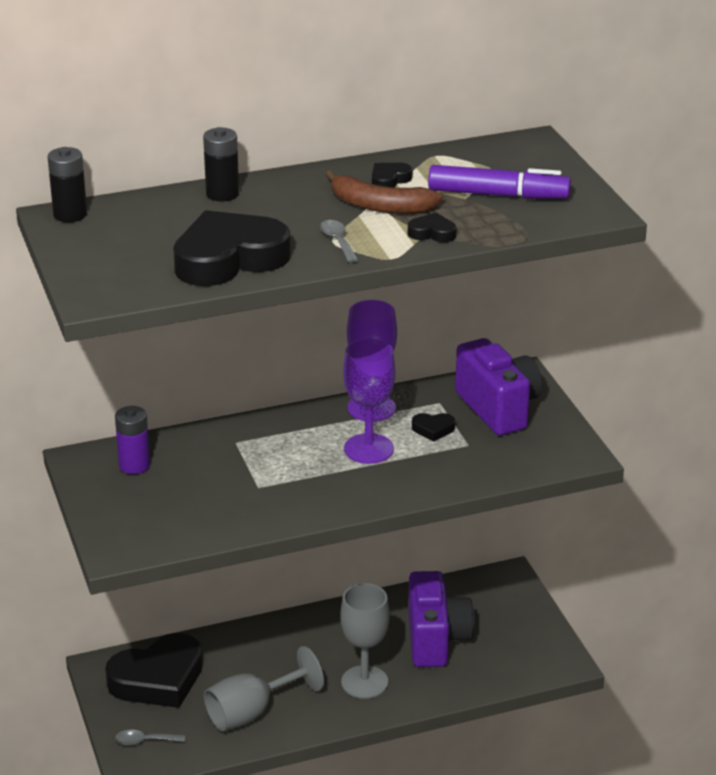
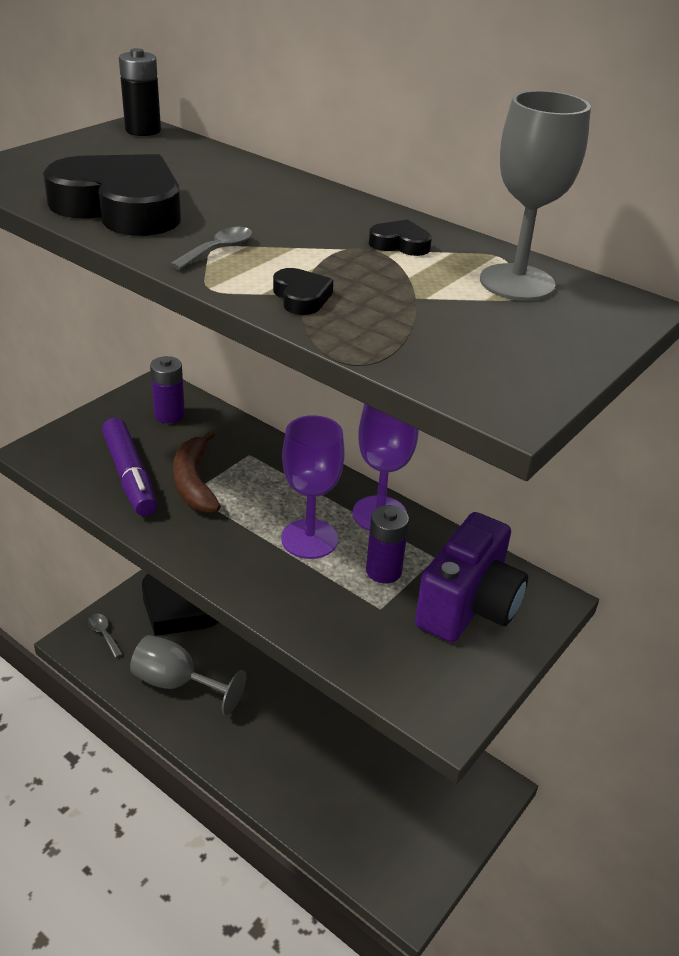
camera: 55 degrees right, 5 degrees up
black battery [203,127,239,201] -> none
brown banana [325,170,443,214] -> brown banana moved to [173,430,221,513]
grey goblet [340,583,390,699] -> grey goblet moved to [480,90,591,301]
purple camera [408,571,474,667] -> none
black heart [412,413,455,441] -> purple battery [366,505,409,583]
purple marker [428,165,571,199] -> purple marker moved to [102,418,157,516]

